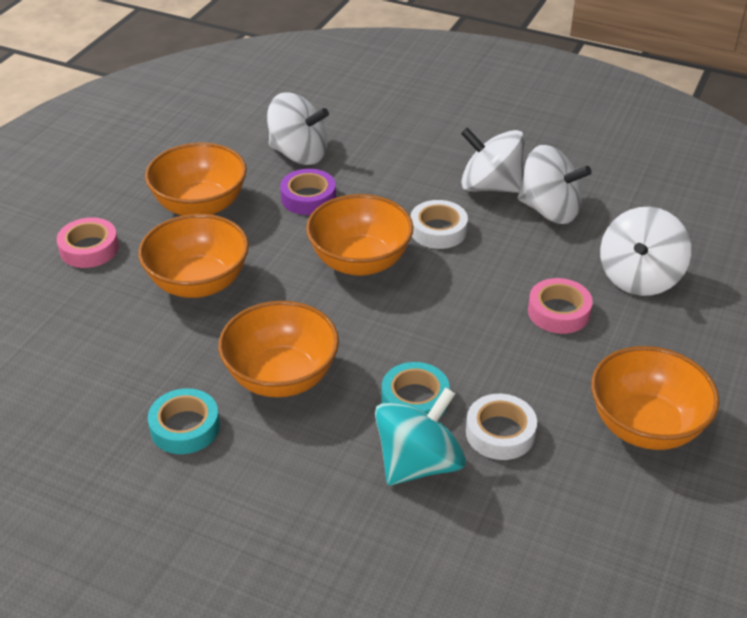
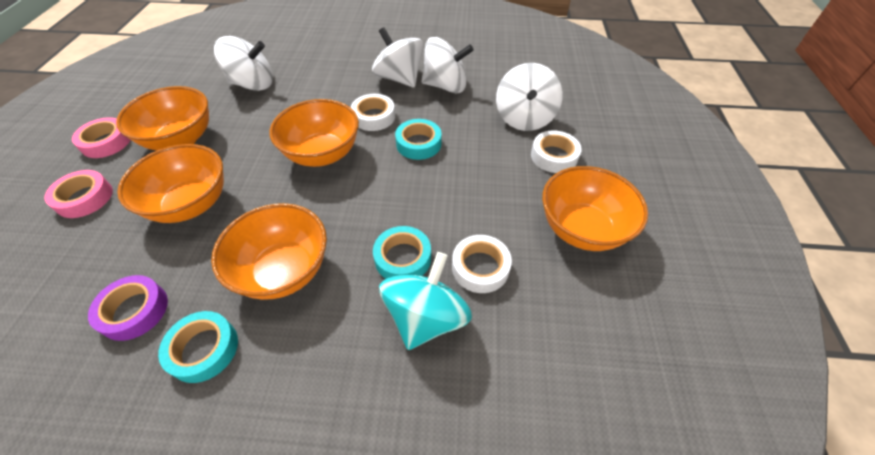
camera: 20 degrees left, 10 degrees up
purple tape [280,169,336,215] -> purple tape moved to [88,275,168,341]
white spinning top [461,128,525,193] -> white spinning top turned 45 degrees clockwise [372,27,424,88]
pink tape [528,278,593,334] -> pink tape moved to [72,117,130,158]
none -> turquoise tape [395,119,442,160]
none -> white tape [531,130,582,173]

